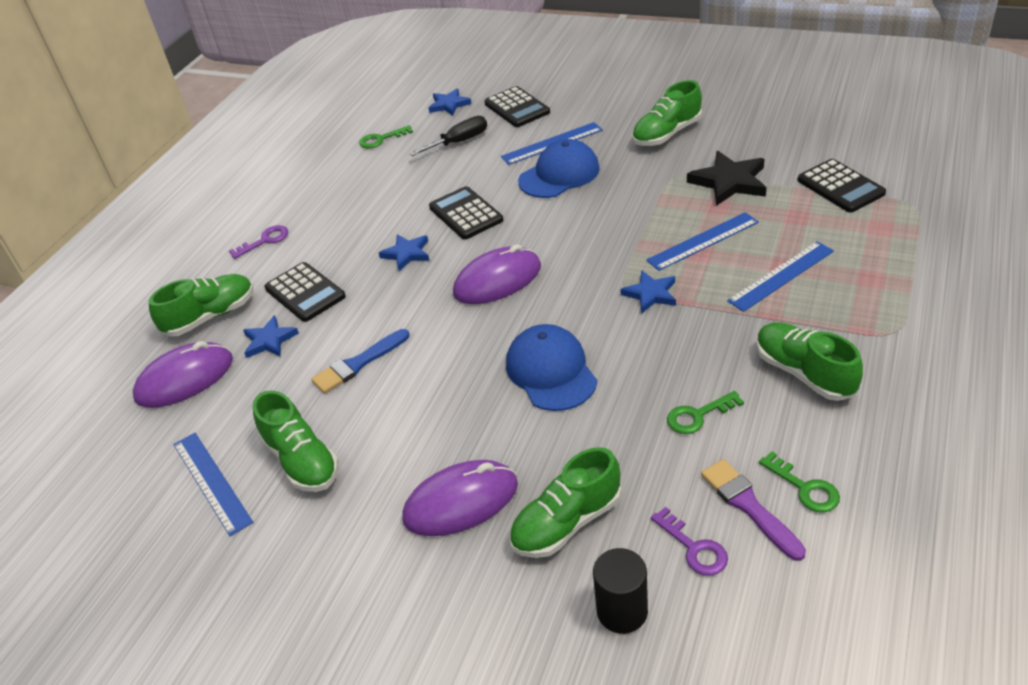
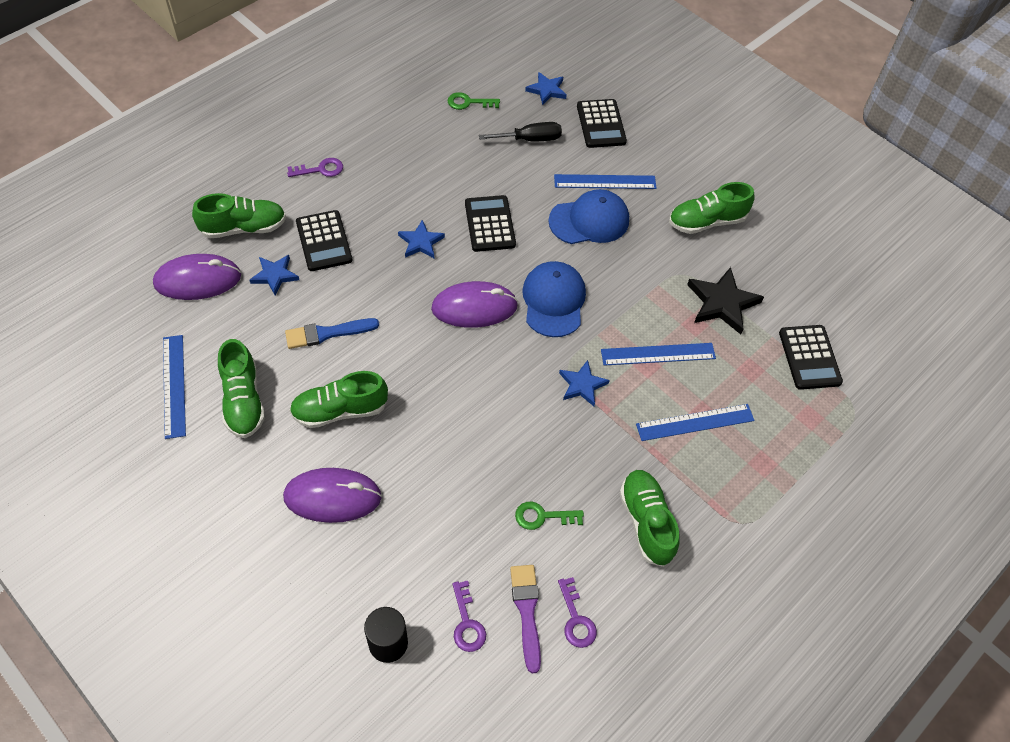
camera: 15 degrees right, 15 degrees up
blue cap [506,324,597,411] -> blue cap moved to [522,261,586,337]
green shoe [509,447,621,558] -> green shoe moved to [289,371,388,428]
green key [759,451,840,512] -> purple key [558,577,597,648]

